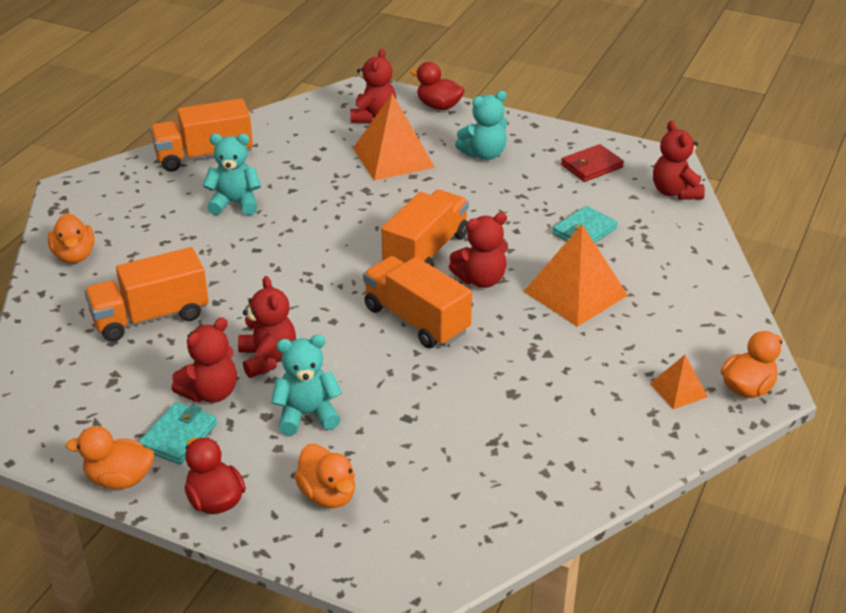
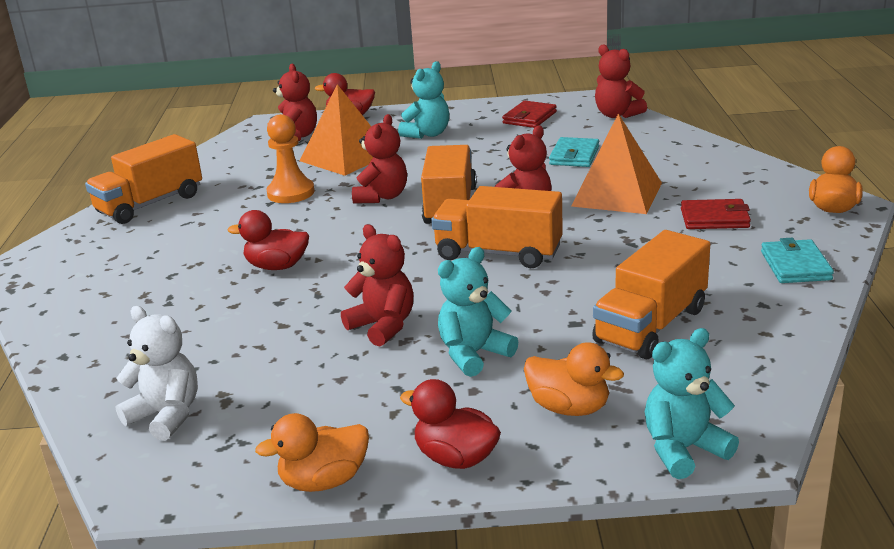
camera: 25 degrees left, 10 degrees down
orange duck [48,213,94,263] -> none
orange truck [84,247,209,342] -> orange truck moved to [592,230,710,359]
turquoise wallet [138,402,217,465] -> turquoise wallet moved to [761,238,834,283]
red teddy bear [172,317,237,403] -> red teddy bear moved to [352,114,407,204]
turquoise teddy bear [203,134,261,215] -> turquoise teddy bear moved to [645,328,739,479]
orange pyramid [650,355,708,409] -> none
none -> white teddy bear [115,306,198,441]
none -> red duck [228,210,309,270]
none -> orange pawn [267,114,314,203]
none -> red wallet [681,199,751,229]

